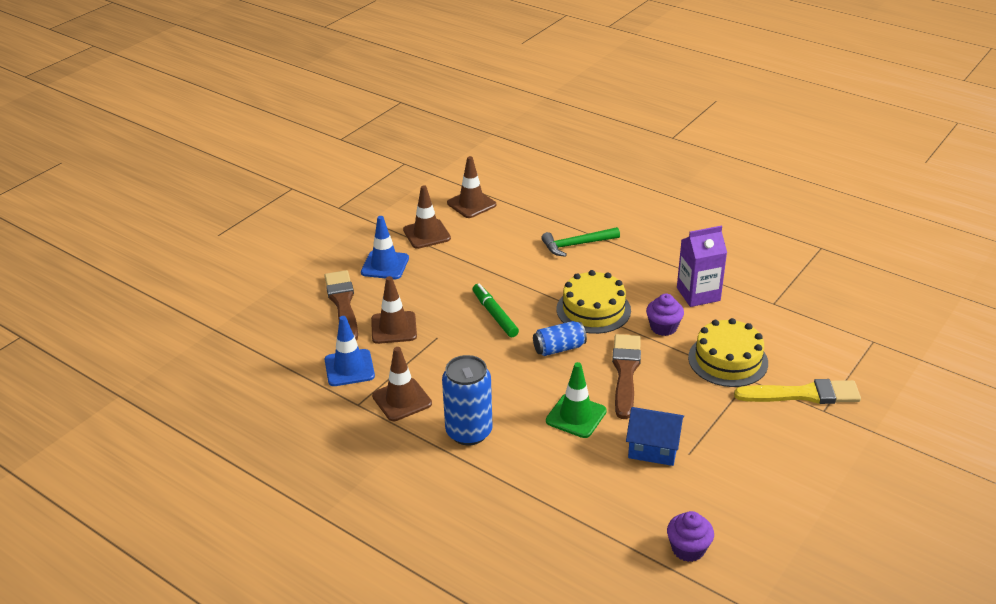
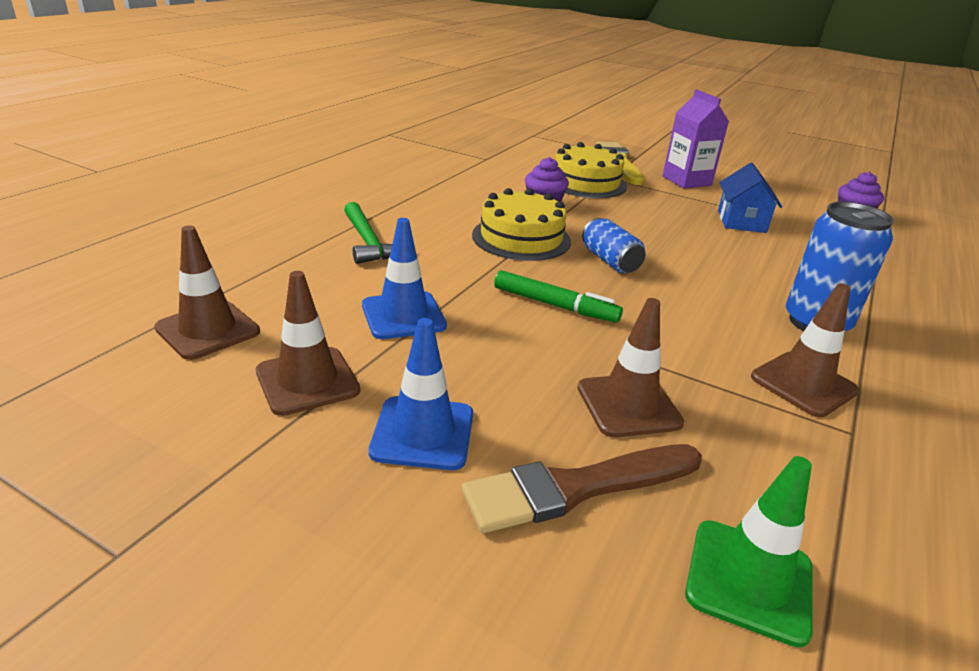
camera: 100 degrees left, 5 degrees down
blue traffic cone [325,316,375,386] -> blue traffic cone moved to [362,218,447,339]
green marker [473,284,519,337] -> green marker turned 120 degrees counterclockwise [494,270,623,323]
green traffic cone [546,362,607,438] -> green traffic cone moved to [685,456,813,648]
brown brush [612,334,641,419] -> none
purple carton [677,226,727,307] -> purple carton moved to [663,89,729,188]

